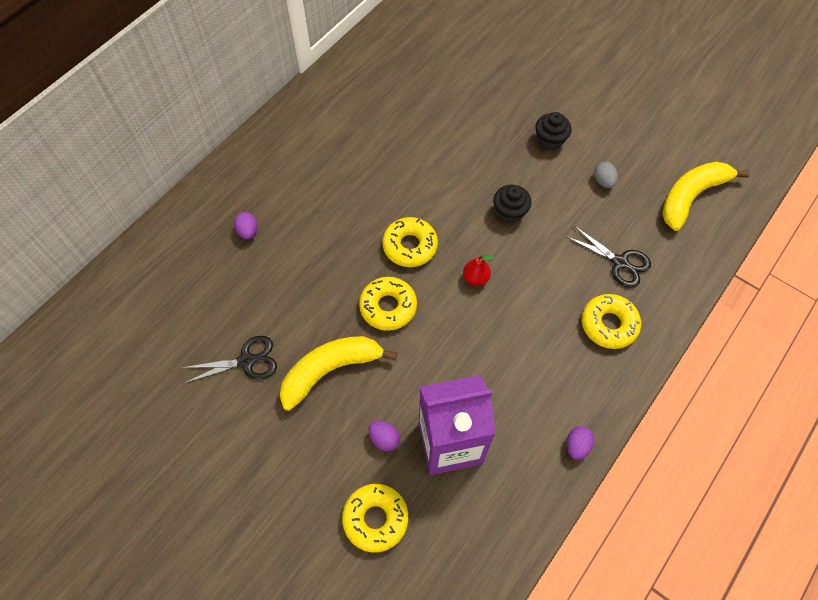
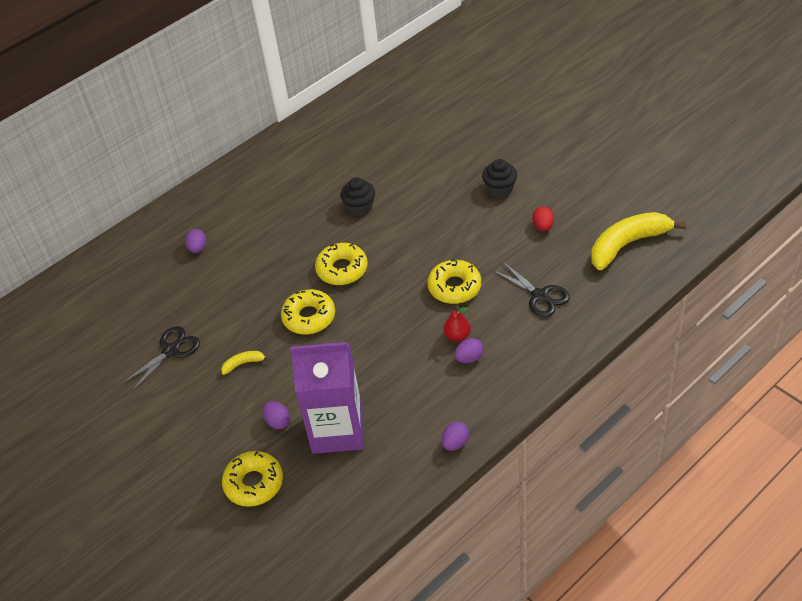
camera: 15 degrees right, 15 degrees down
black scissors [181,336,277,383] -> black scissors turned 45 degrees counterclockwise [121,326,200,392]
yellow banana [280,336,397,411] -> yellow banana [221,351,270,375], size x0.43
red pear [463,255,494,286] -> red pear moved to [443,306,471,342]
black cupcake [493,185,532,224] -> black cupcake moved to [340,177,375,216]
yellow donut [582,294,641,349] -> yellow donut moved to [427,260,481,304]
grey egg [594,162,618,188] -> red egg [532,206,554,231]
none -> purple egg [454,338,484,363]

